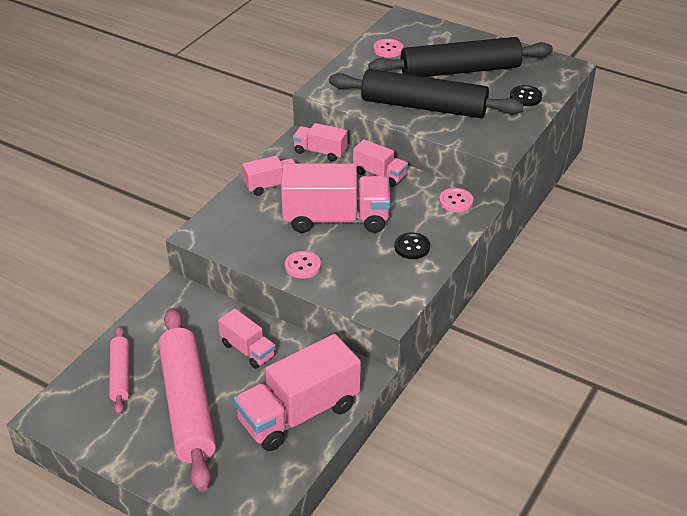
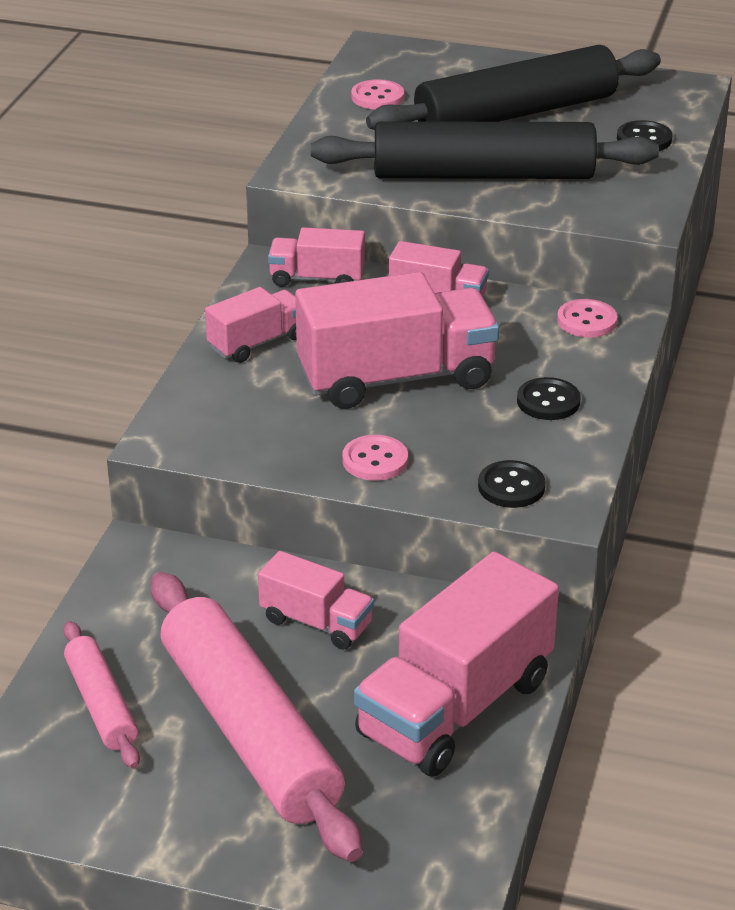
camera: 15 degrees left, 5 degrees down
none -> black button [478,460,546,508]

